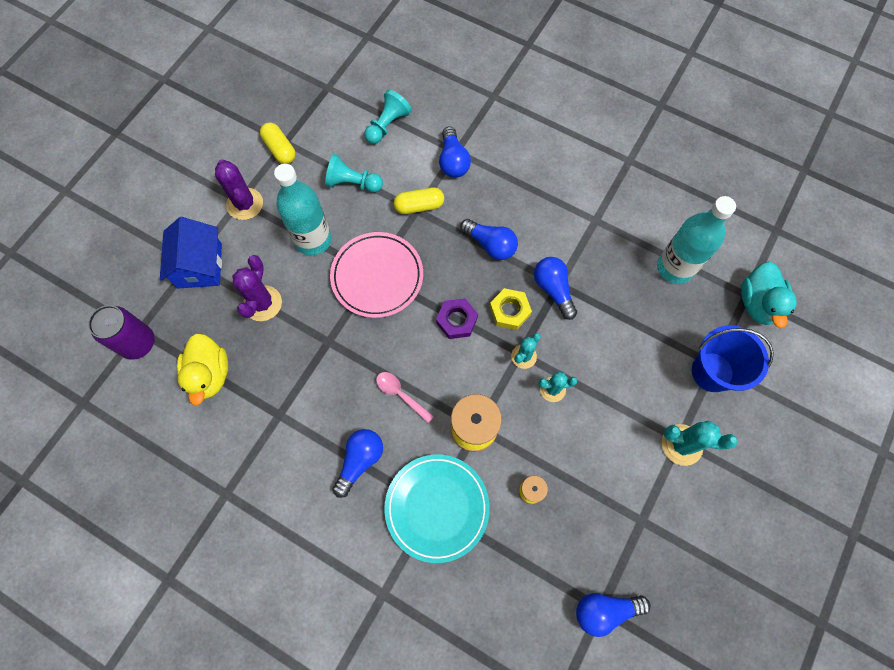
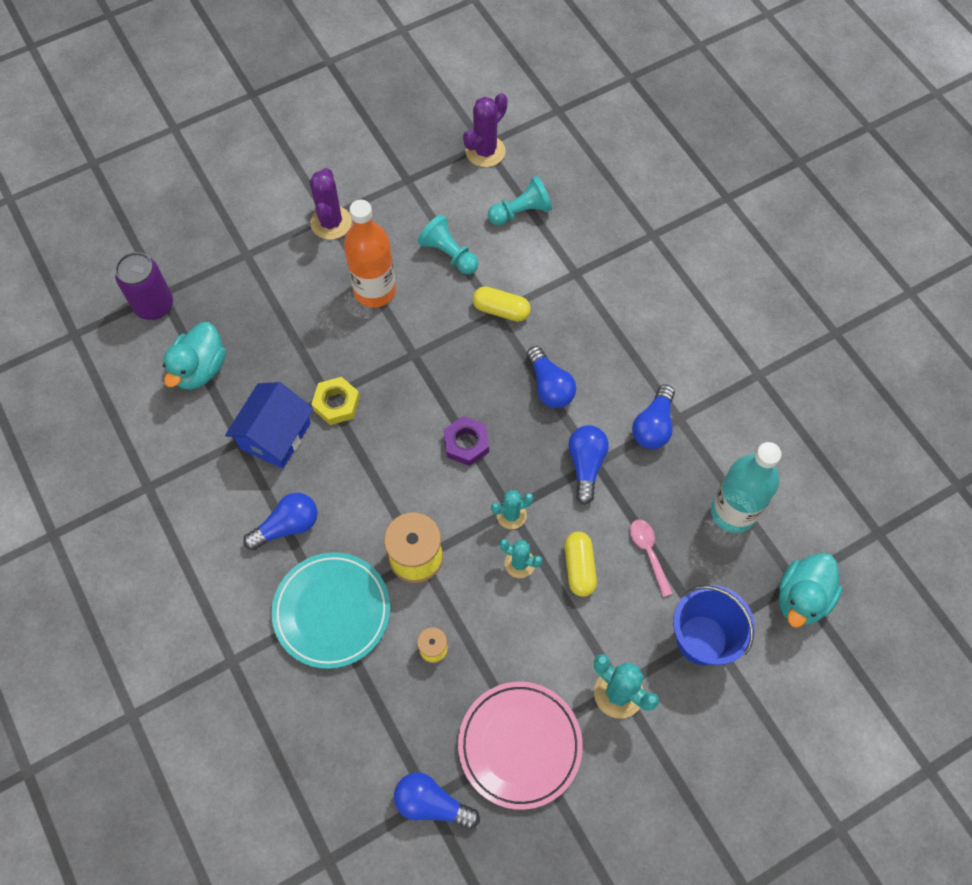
camera: 30 degrees right, 5 degrees down
blue house [160,217,222,288] -> blue house moved to [225,382,313,469]
yellow duck [177,333,228,406] -> turquoise duck [163,322,226,390]
purple cactus [232,255,282,321] -> purple cactus moved to [463,93,508,167]
yellow capsule [260,122,296,164] -> yellow capsule moved to [564,532,597,597]
turquoise bottle [274,164,332,256] -> orange bottle [344,200,396,308]
pink plate [330,232,423,318] -> pink plate moved to [458,682,583,810]
pink spoon [376,372,434,423] -> pink spoon moved to [630,519,673,597]
blue light bulb [439,126,471,178] -> blue light bulb moved to [632,384,675,449]
yellow nut [490,288,532,330] -> yellow nut moved to [311,377,360,425]

